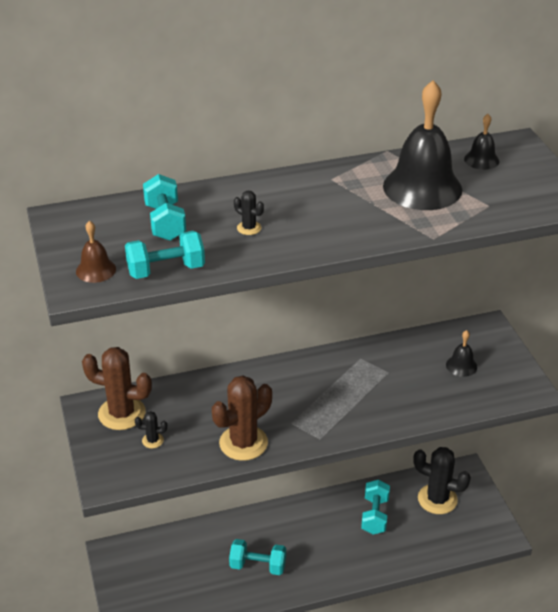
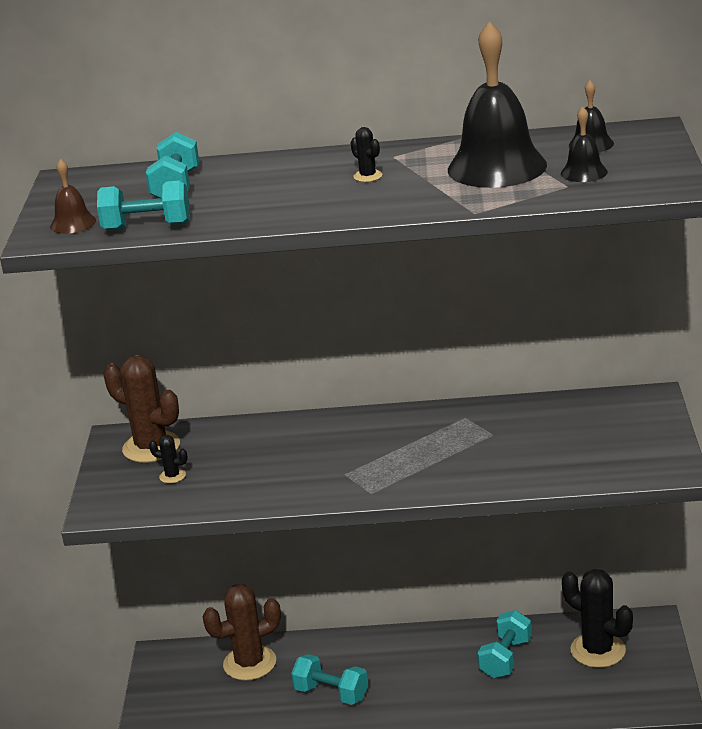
camera: 20 degrees right, 10 degrees down
brown cactus [212,376,272,461] -> brown cactus moved to [202,584,281,681]
black cactus [234,190,264,235] -> black cactus moved to [350,127,382,182]
black bell [446,330,477,377] -> black bell moved to [561,106,608,182]

